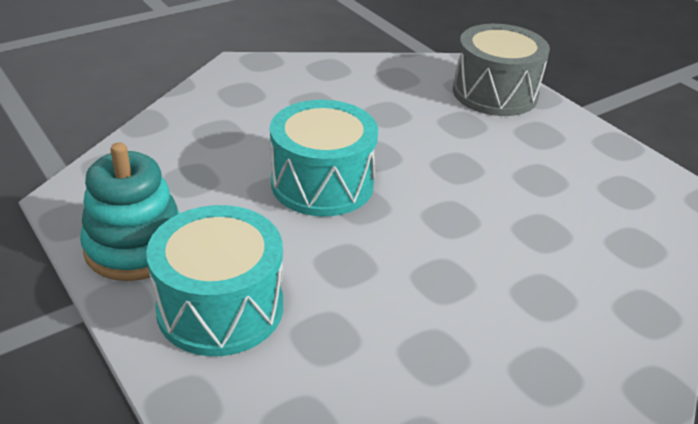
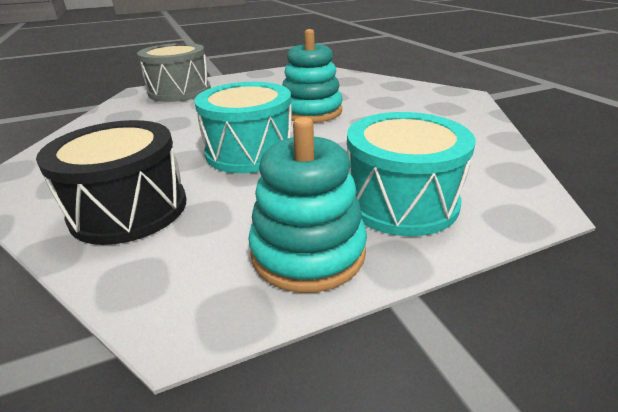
camera: 75 degrees left, 5 degrees down
none -> black drum [36,120,186,245]
none -> turquoise stacking toy [282,29,343,123]

